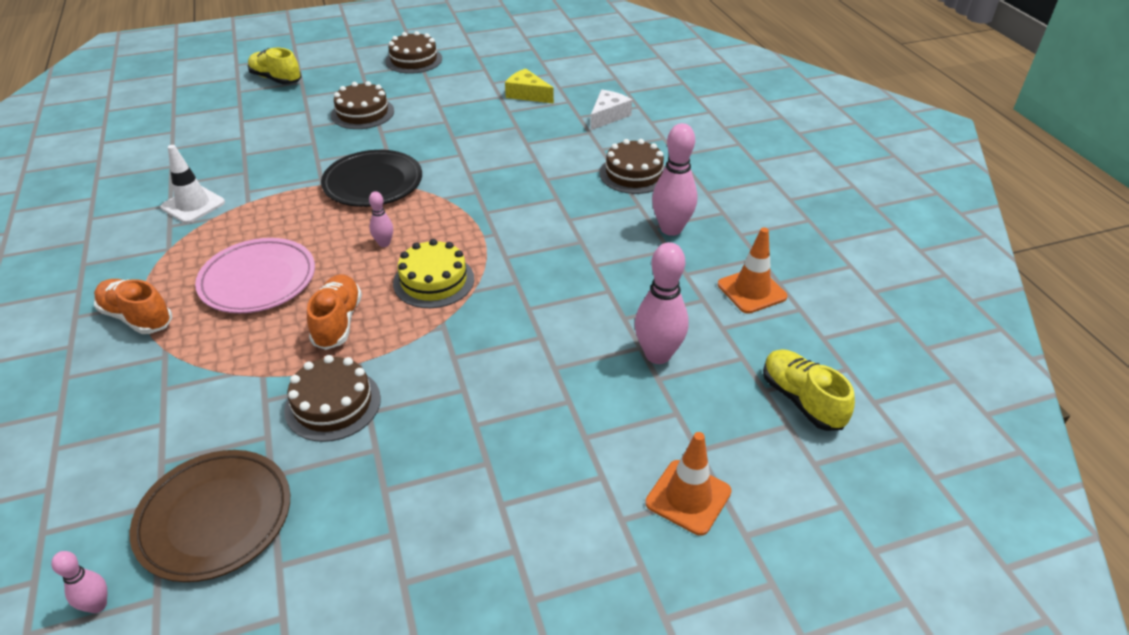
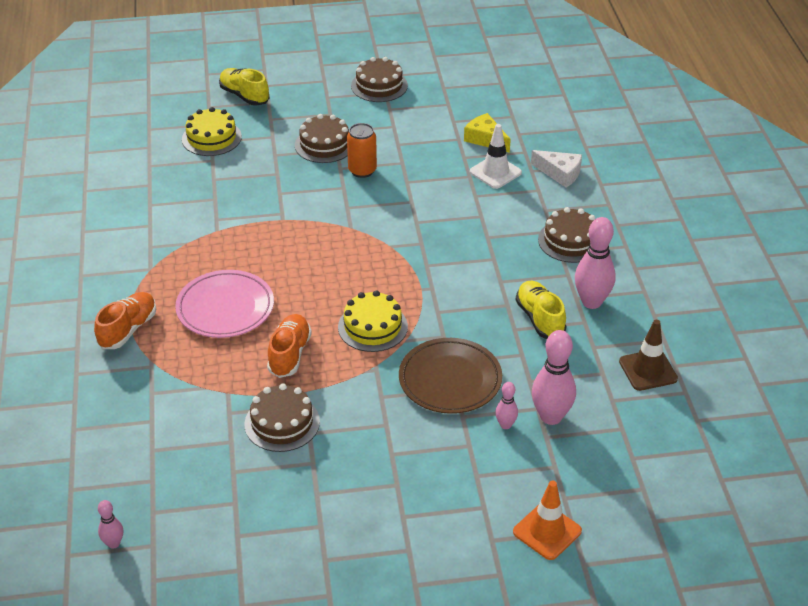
camera: 10 degrees right, 0 degrees up
orange shoe [94,279,172,334] -> orange shoe turned 75 degrees clockwise [94,292,156,349]
brown plate [130,450,290,582] -> brown plate moved to [399,338,502,414]
white traffic cone [161,145,225,224] -> white traffic cone moved to [470,124,522,189]
black plate [321,150,422,207] -> none
pink bowling pin [369,191,393,247] -> pink bowling pin moved to [495,382,518,429]
white cheese [590,90,632,131] -> white cheese turned 75 degrees clockwise [531,150,582,187]
orange traffic cone [718,227,787,314] -> brown traffic cone [619,320,678,391]
yellow shoe [763,349,855,431] -> yellow shoe moved to [516,281,566,339]
none -> yellow cake [182,107,242,156]
none -> orange can [347,123,377,178]

